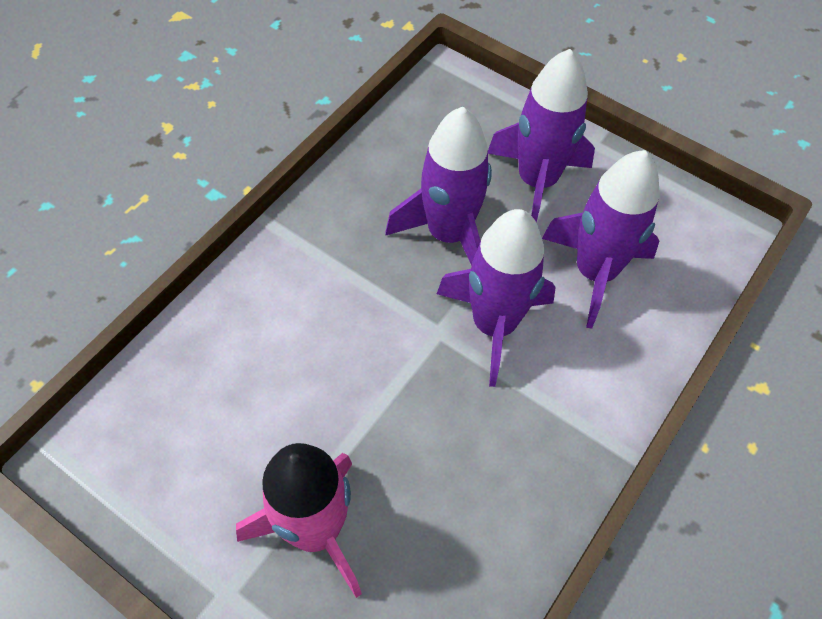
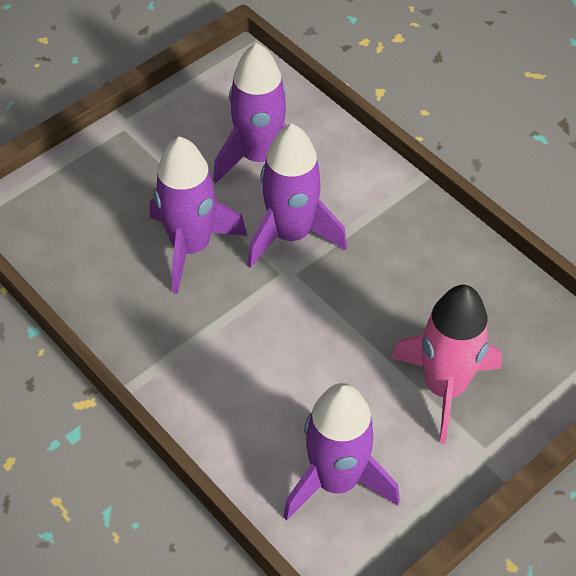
camera: 75 degrees left, 5 degrees down
purple rocket [488,49,595,223] -> purple rocket moved to [283,383,400,521]

